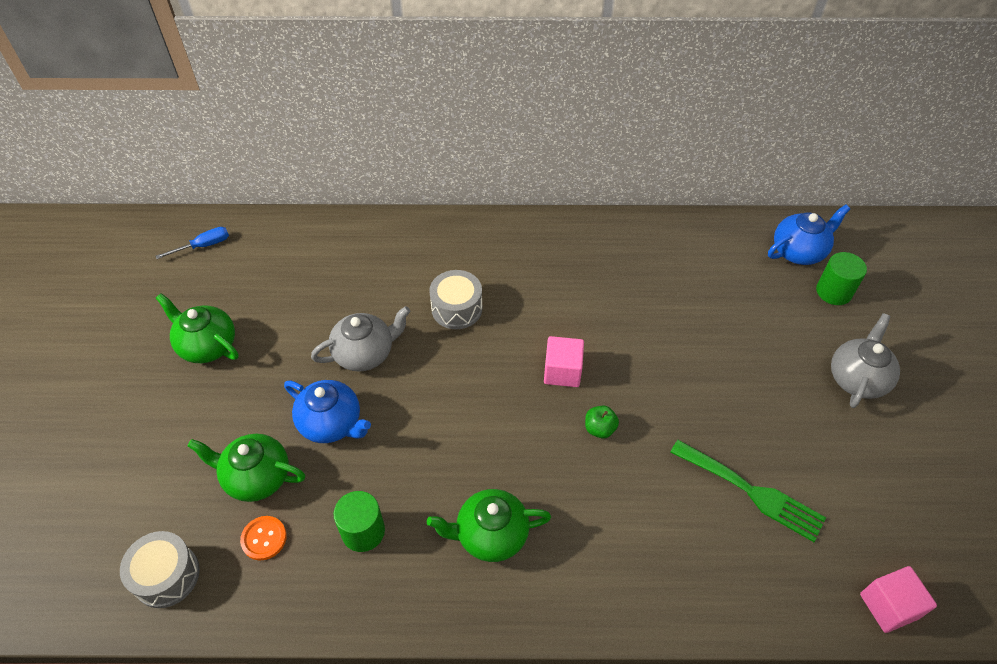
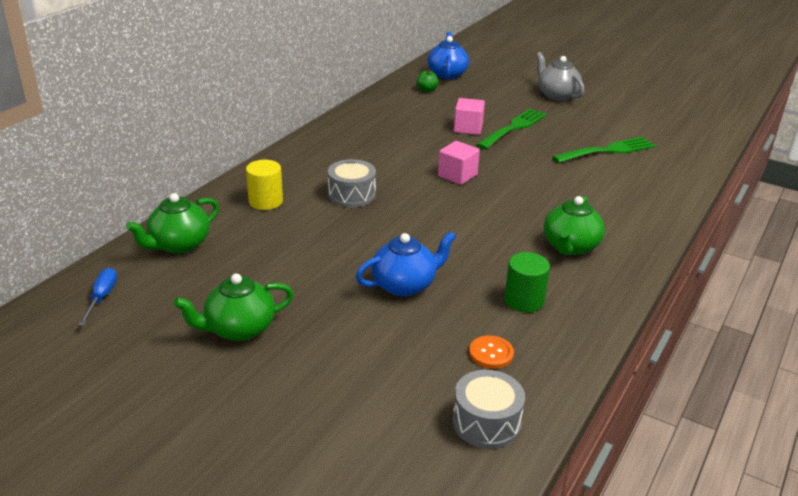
camera: 60 degrees left, 20 degrees down
green teapot [188,434,305,502] -> green teapot moved to [126,193,219,254]
grey teapot [311,306,410,372] -> none
green apple [585,406,619,438] -> green apple moved to [417,69,439,92]
green cylinder [816,252,867,305] -> none
pink cube [860,566,937,633] -> pink cube moved to [454,98,485,135]
none -> yellow cylinder [246,160,283,210]
none -> green fork [477,108,547,149]

